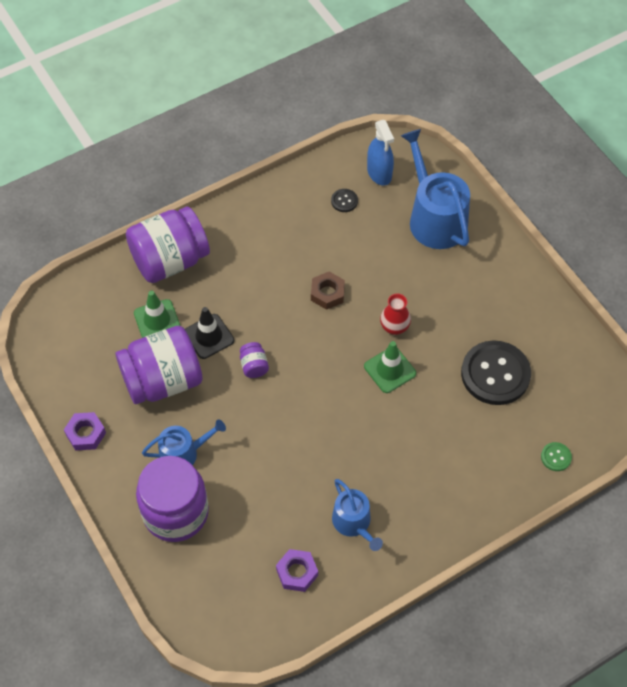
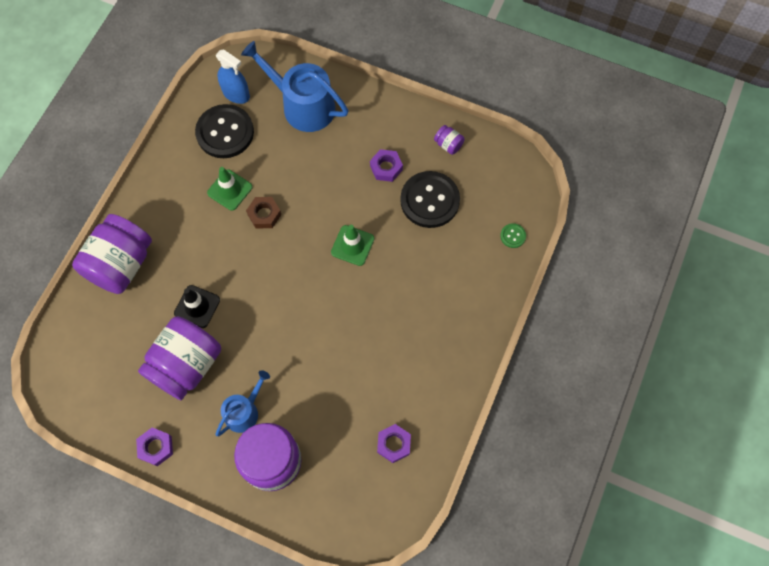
camera: 35 degrees left, 10 degrees up
green traffic cone [134,291,180,338] -> green traffic cone moved to [207,167,252,211]
purple jar [240,342,269,378] -> purple jar moved to [434,125,465,155]
black button [331,189,358,212] -> black button [195,104,254,158], size x2.36
blue watering can [332,479,383,551] -> none
red vase [380,293,411,335] -> none
none -> purple nut [370,149,403,182]

